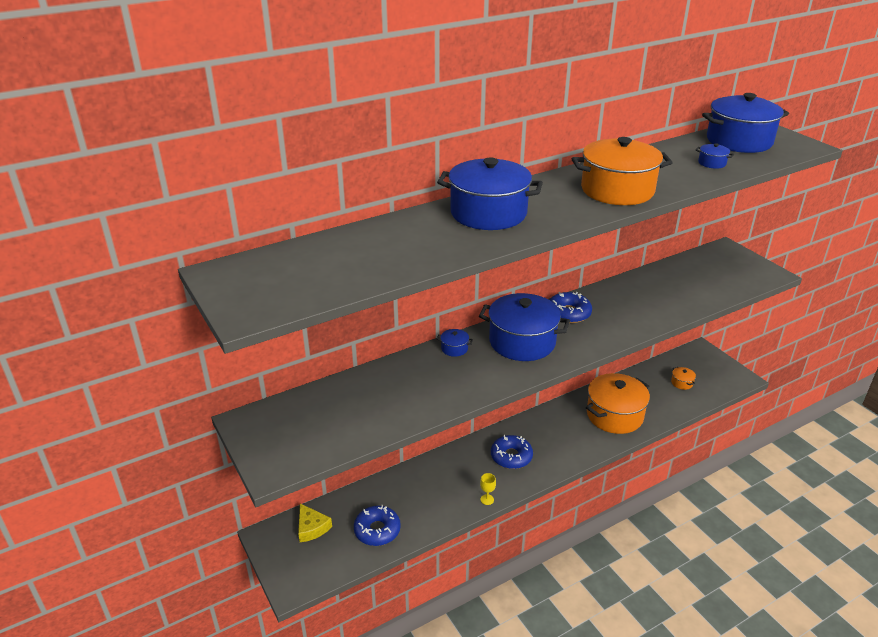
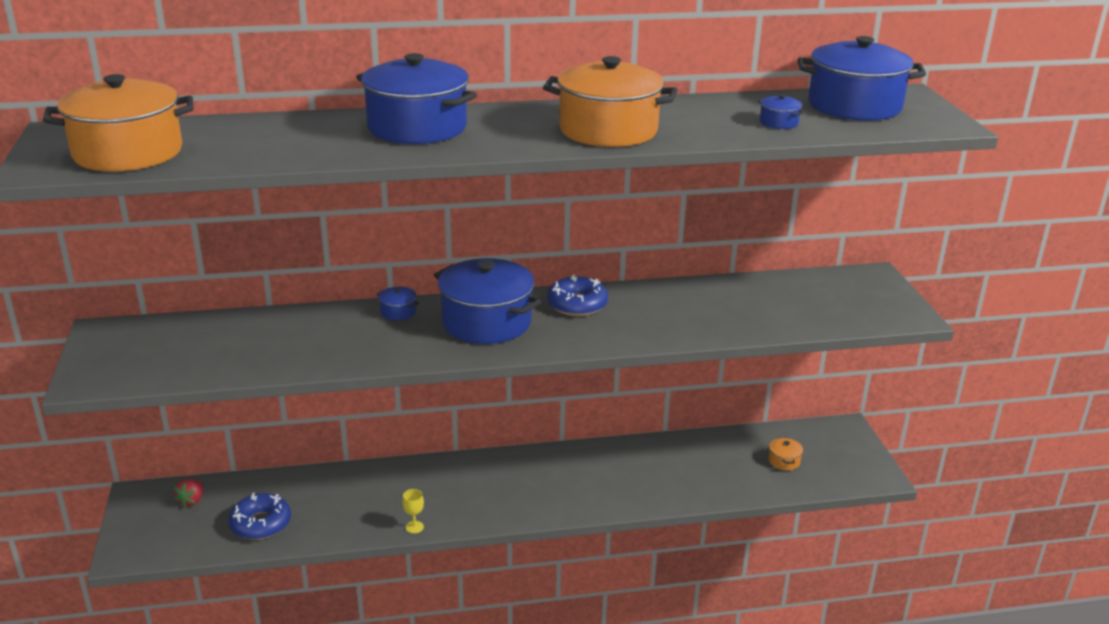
camera: 20 degrees right, 5 degrees down
yellow cheese [298,503,332,542] -> red strawberry [174,479,203,508]
blue donut [491,435,533,469] -> none
orange pot [586,373,650,434] -> orange pot moved to [43,74,194,171]

